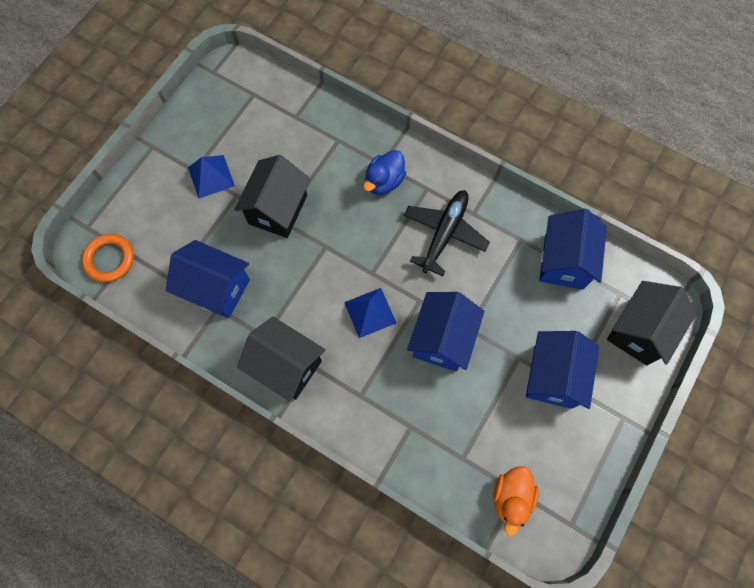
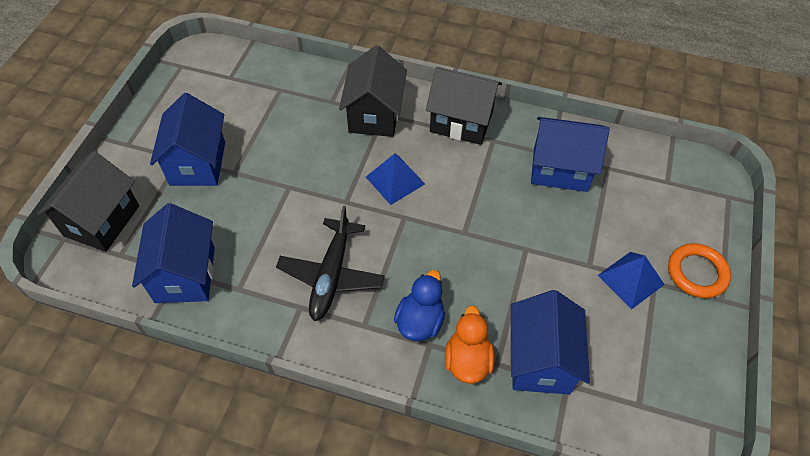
camera: 165 degrees right, 15 degrees down
orange ring [82,234,134,282] -> orange ring moved to [668,243,731,298]
black house [234,155,311,238] -> black house moved to [339,45,407,137]
blue house [407,292,484,372] -> blue house moved to [511,290,590,395]
orange duck [494,466,539,536] -> orange duck moved to [445,305,495,384]

